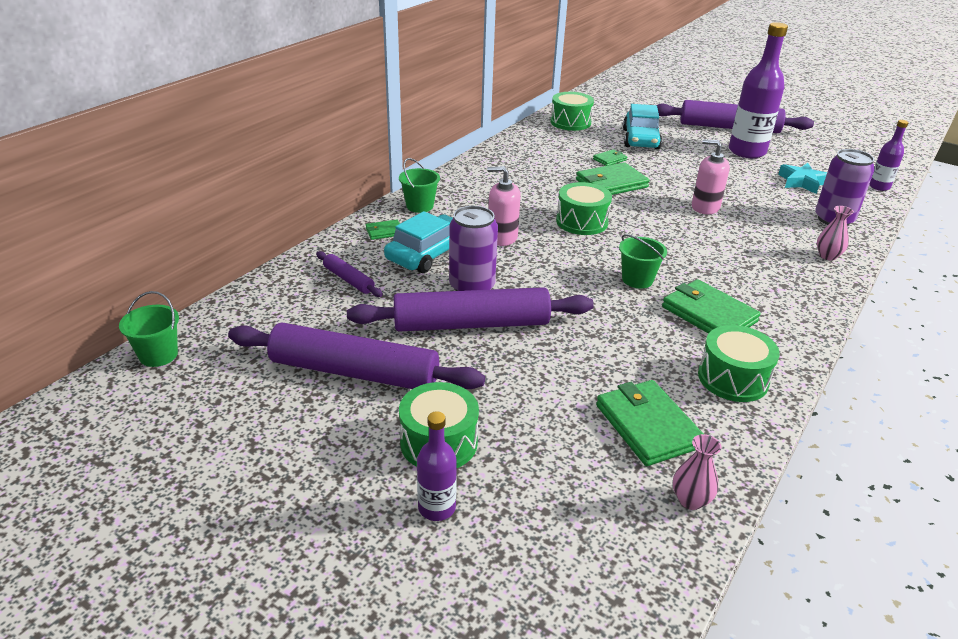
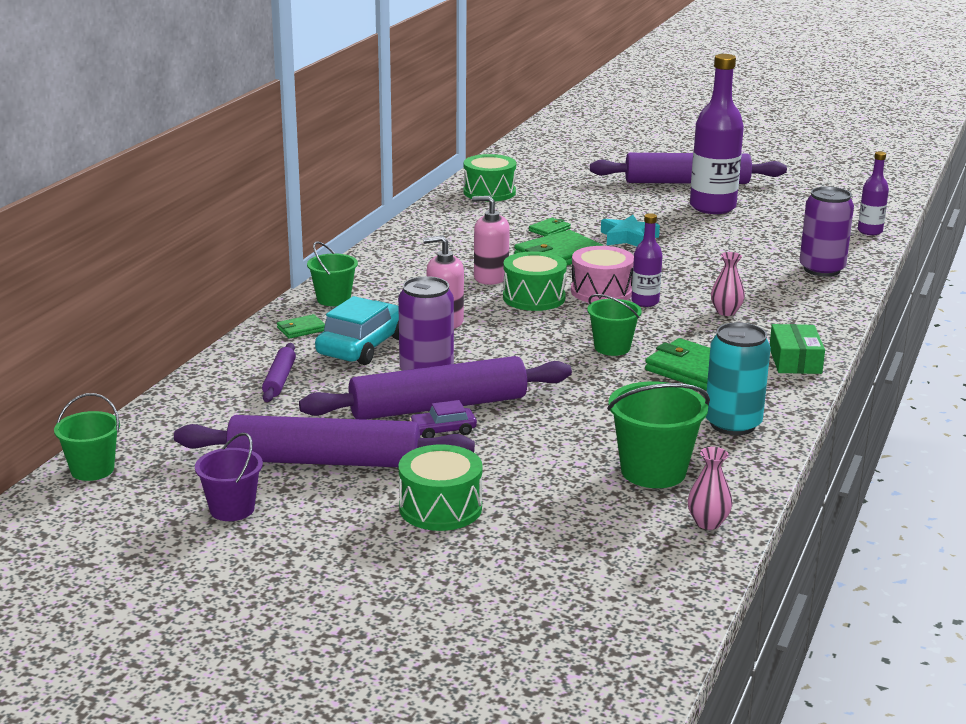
camera: 10 degrees left, 10 degrees down
purple rolling pin [316,251,383,297] -> purple rolling pin turned 60 degrees clockwise [262,343,296,402]
purple bottle [417,411,457,521] -> purple bottle moved to [631,213,662,307]
green wallet [596,380,703,466] -> green bucket [607,382,710,488]
turquoise car [623,104,662,149] -> none
pink soap dispenser [692,139,730,214] -> pink soap dispenser moved to [472,196,510,285]
green drum [698,325,780,402] -> turquoise can [706,322,771,435]
turquoise star [778,163,827,194] -> turquoise star moved to [601,215,660,246]
pink vase [817,206,854,261] -> pink vase moved to [711,252,745,316]
none -> purple bucket [195,432,263,521]
none -> purple car [409,400,477,438]
none -> pink drum [571,246,634,303]
none -> green box [770,324,825,374]

